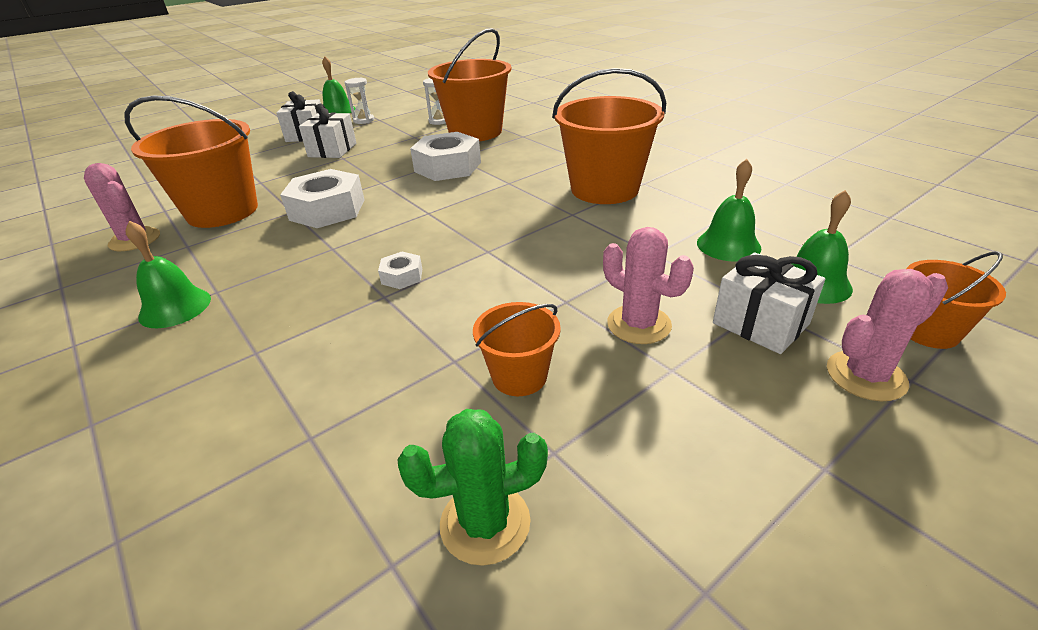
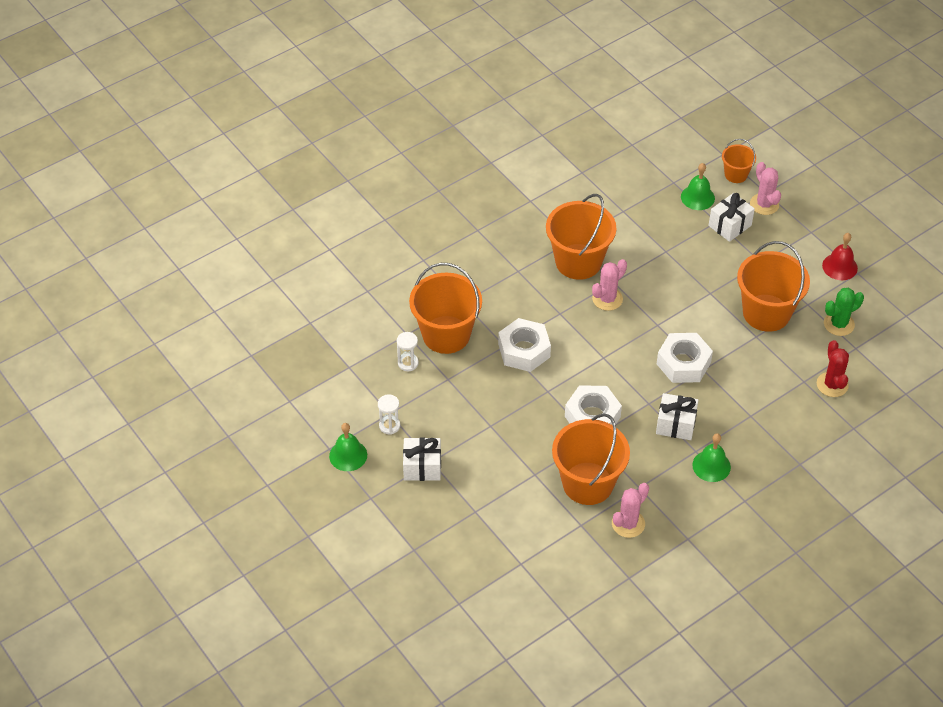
camera: 90 degrees left, 15 degrees up
white gift [299,104,356,158] -> white gift moved to [656,393,699,440]
white nut [378,252,422,289] -> white nut [657,333,713,383], size x2.11
green cactus [397,409,548,566] -> green cactus turned 75 degrees clockwise [824,288,864,336]
orange bucket [473,302,561,396] -> orange bucket [737,241,810,332], size x1.95
pink cactus [603,227,694,344] -> pink cactus moved to [592,259,627,311]
green bell [697,159,761,262] -> none
none -> red cactus [817,340,849,397]
none -> red bell [822,233,858,280]

